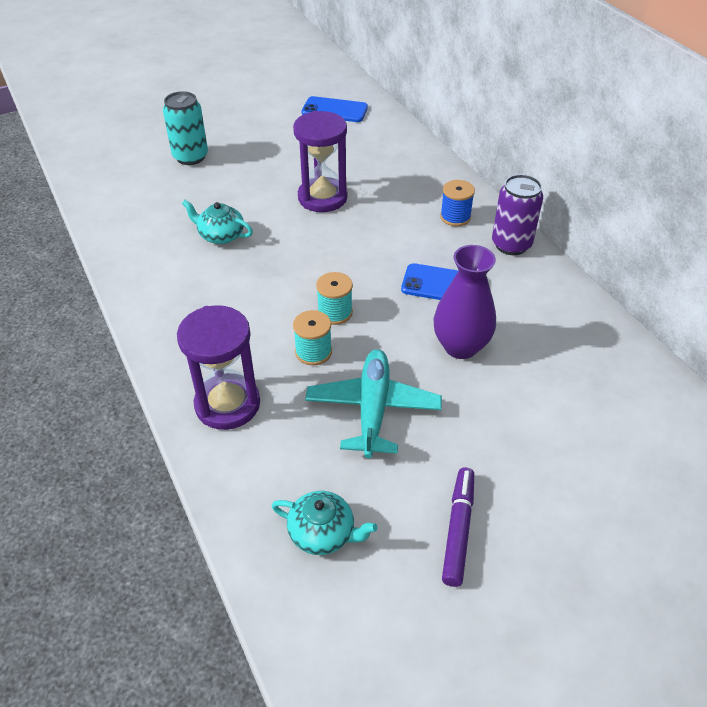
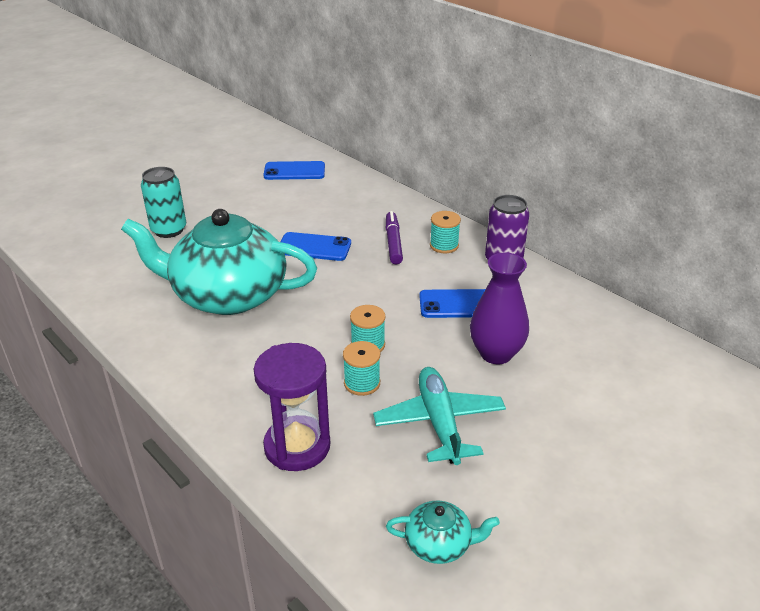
camera: 15 degrees left, 10 degrees down
turquoise teapot [182,200,253,244] -> turquoise teapot [121,209,317,315], size x2.45
purple hourglass [293,111,348,212] -> blue phone [281,232,351,261]
blue spool [440,180,475,226] -> turquoise spool [430,211,461,253]
purple marker [442,467,474,587] -> purple marker moved to [386,211,403,264]

